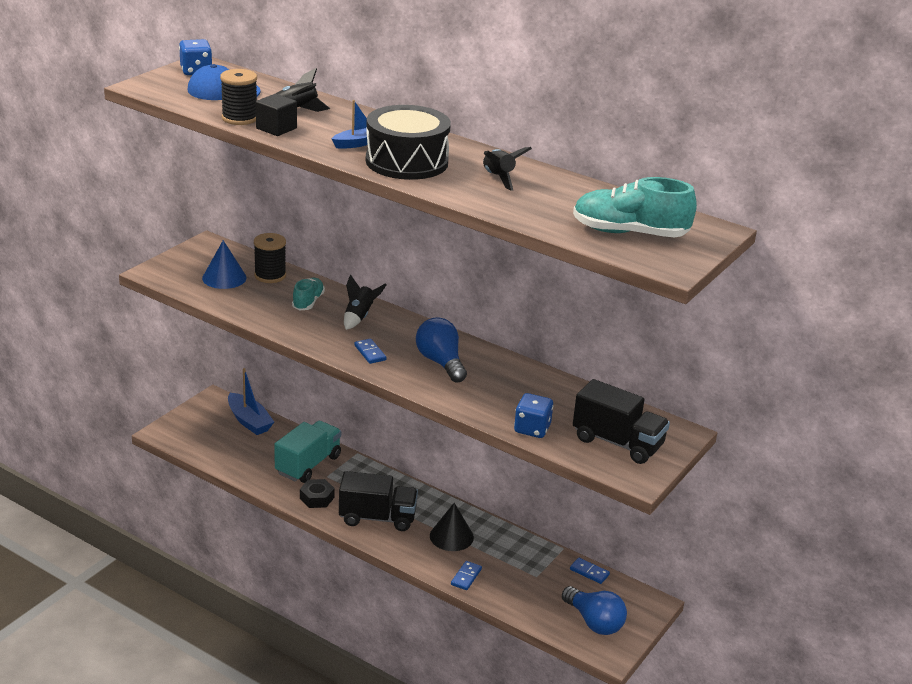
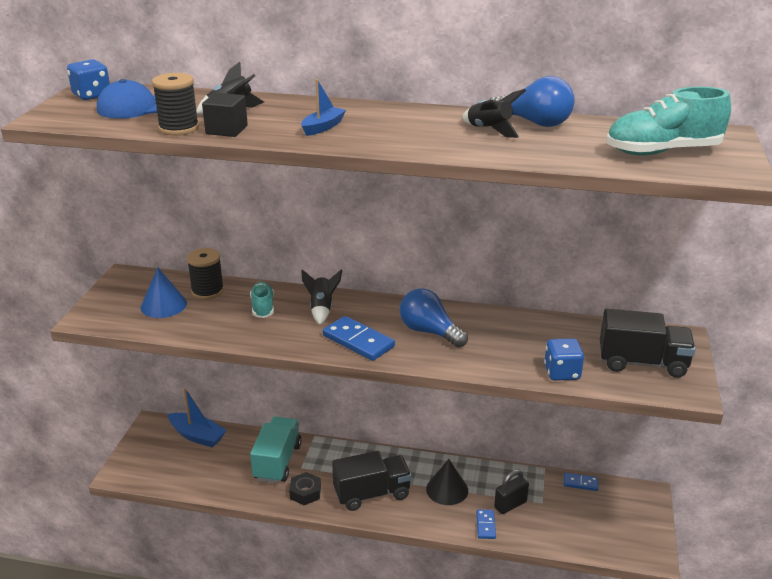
camera: 20 degrees left, 0 degrees up
blue domino [354,338,387,364] -> blue domino [323,316,395,361], size x1.77
black drum [366,105,451,180] -> none
blue light bulb [562,586,627,635] -> blue light bulb moved to [489,76,575,127]
none -> black padlock [494,469,529,514]

